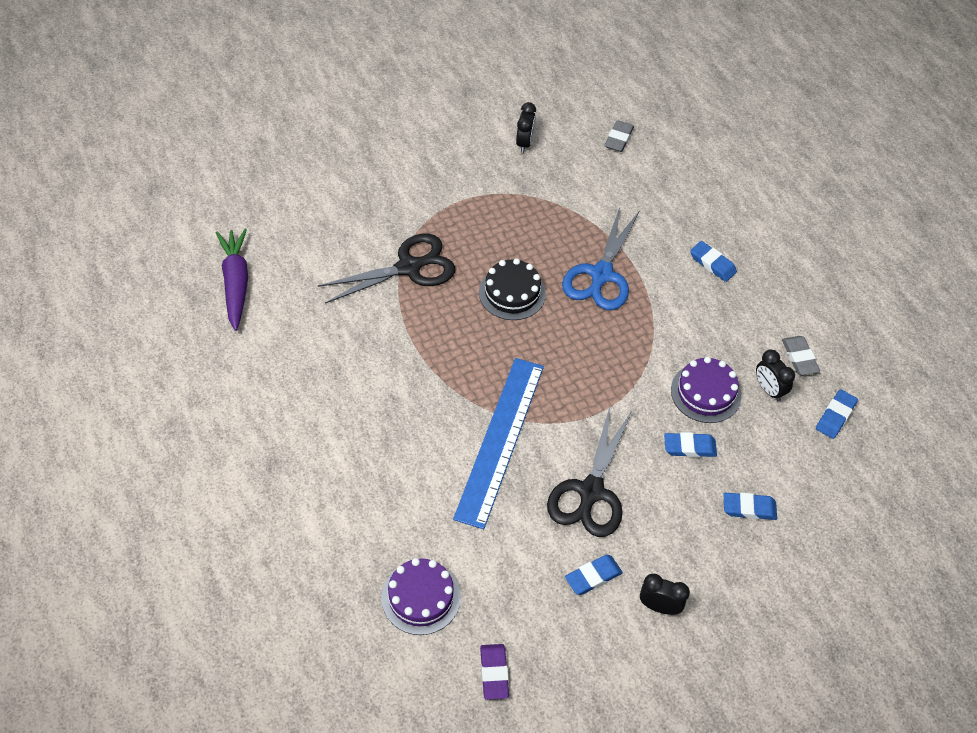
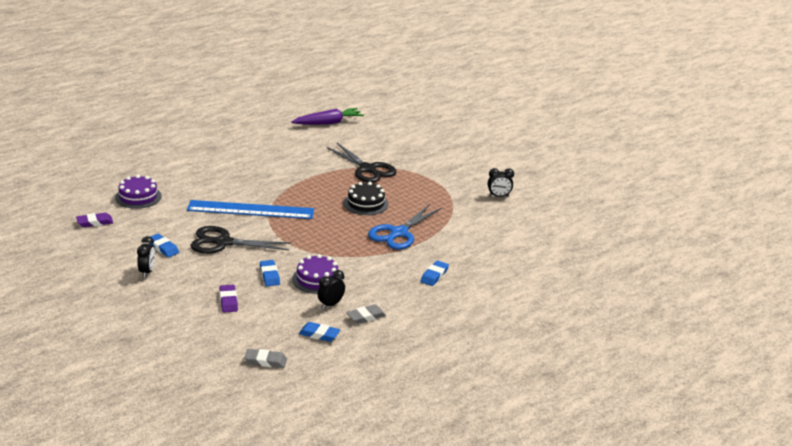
camera: 75 degrees right, 25 degrees down
blue scissors [562,207,640,310] -> blue scissors turned 60 degrees counterclockwise [368,204,441,250]
grey eraser [604,120,634,152] -> grey eraser moved to [244,349,287,368]
blue eraser [724,493,777,520] -> purple eraser [220,285,238,312]

